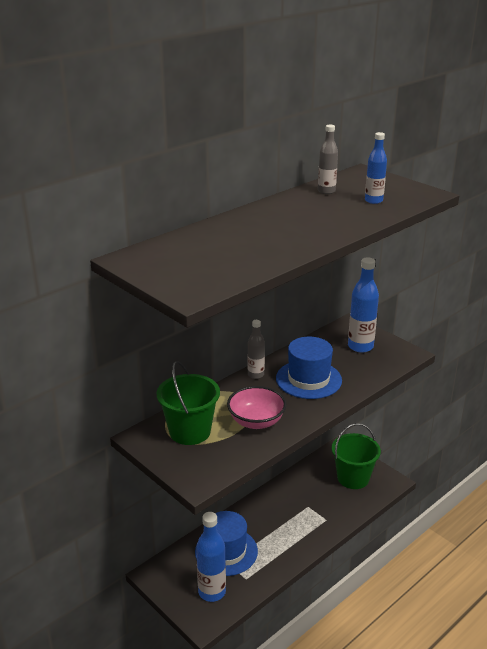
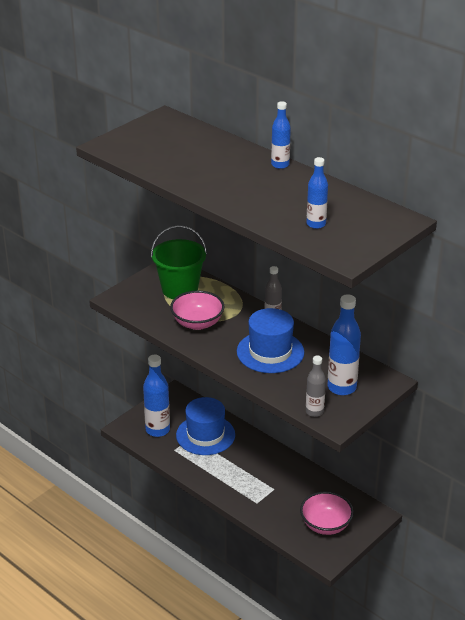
camera: 85 degrees right, 5 degrees up
grey bottle [318,125,338,194] -> grey bottle moved to [306,355,326,417]
green bucket [332,423,381,489] -> pink bowl [300,491,354,535]
none -> blue bottle [271,101,291,169]

